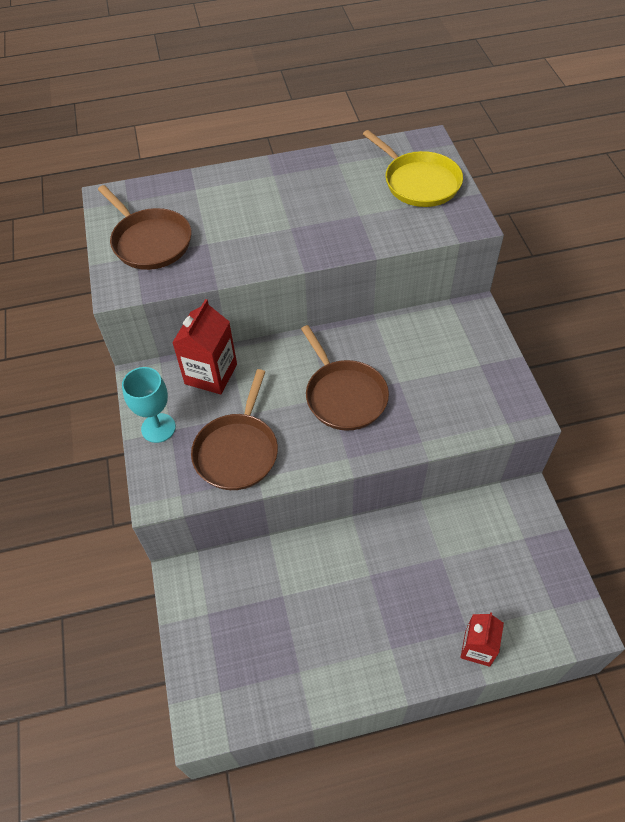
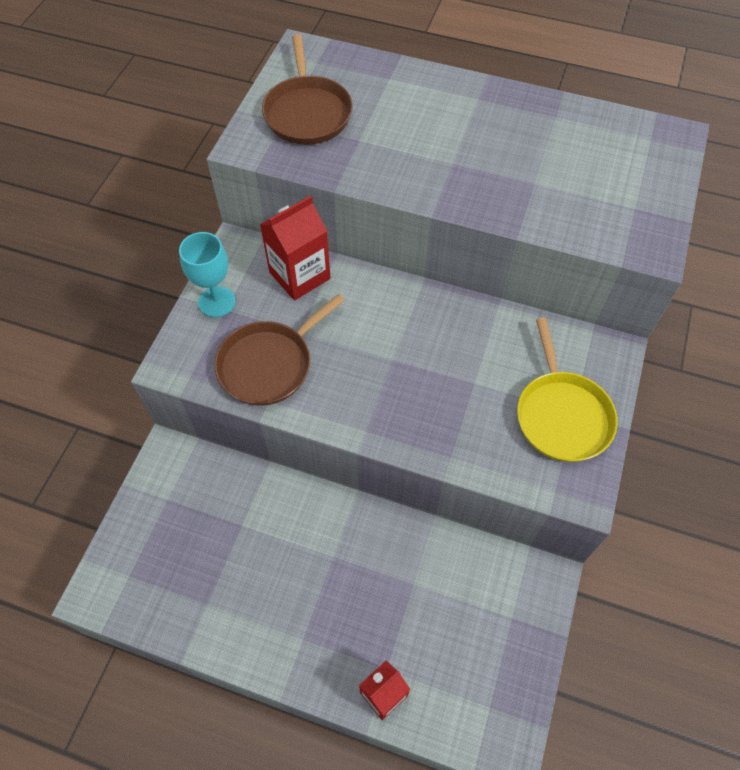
camera: 30 degrees right, 5 degrees up
brown pan [301,325,389,431] -> none
yellow pan [363,130,463,207] -> yellow pan moved to [517,318,618,462]

